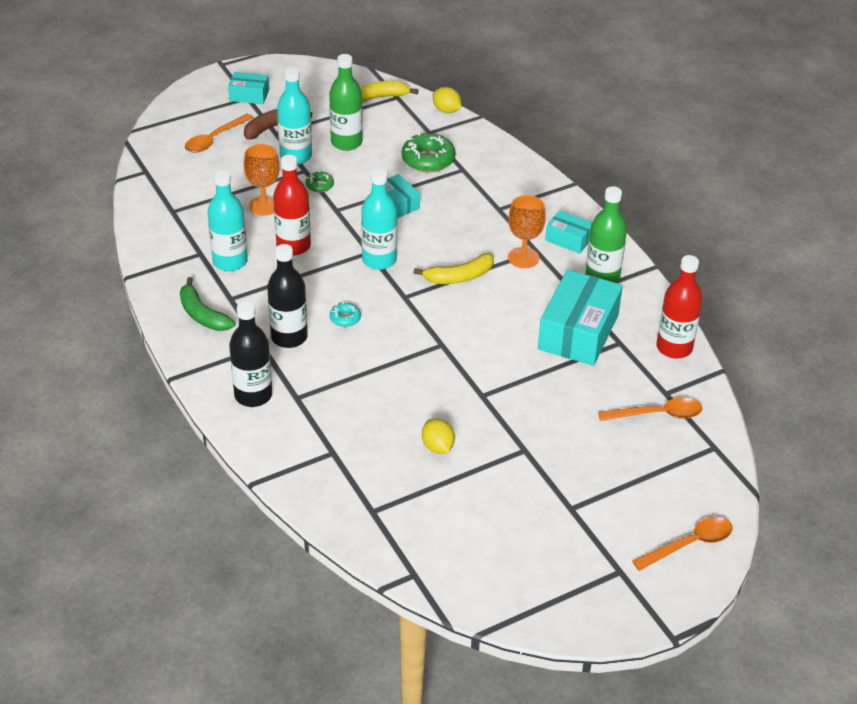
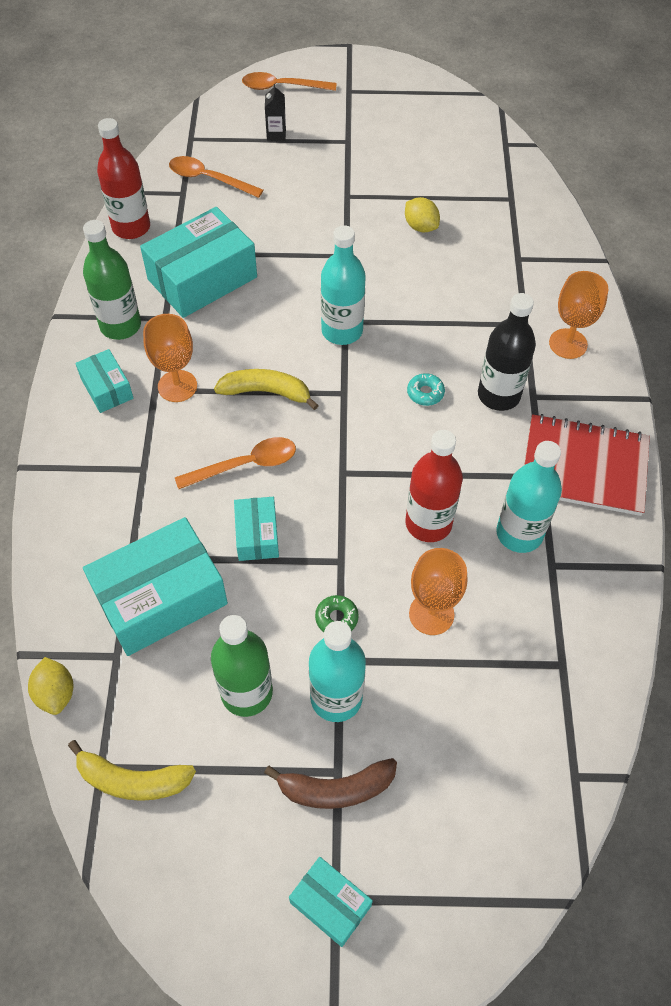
camera: 150 degrees left, 15 degrees up
green banana [180,277,235,331] -> red notebook [525,414,650,516]
orange spoon [185,114,253,153] -> orange spoon moved to [175,437,296,489]
black bottle [229,301,272,407] -> orange goblet [549,271,608,359]
turquoise bottle [361,169,397,270] -> turquoise bottle moved to [321,225,366,345]
green donut [402,133,456,172] -> turquoise box [83,517,228,656]
yellow lemon [422,418,455,454] -> yellow lemon turned 45 degrees counterclockwise [405,197,440,232]
none -> black carton [265,84,286,141]

